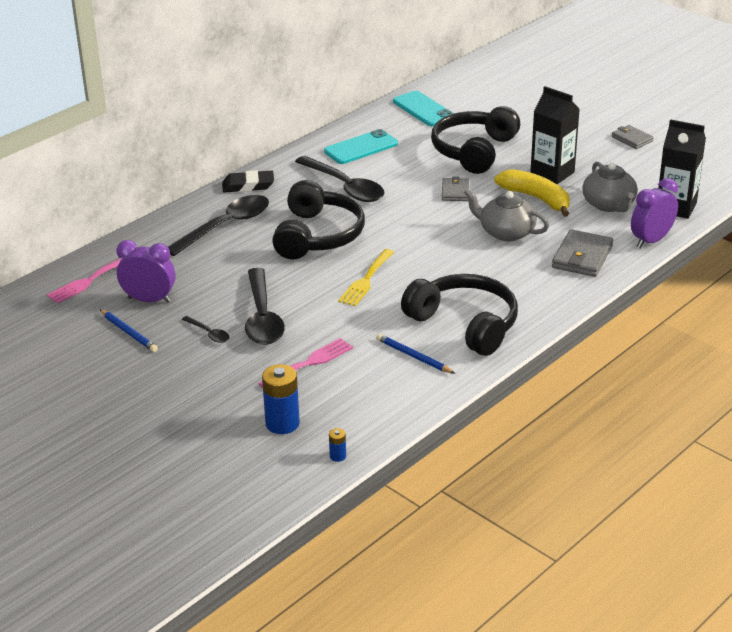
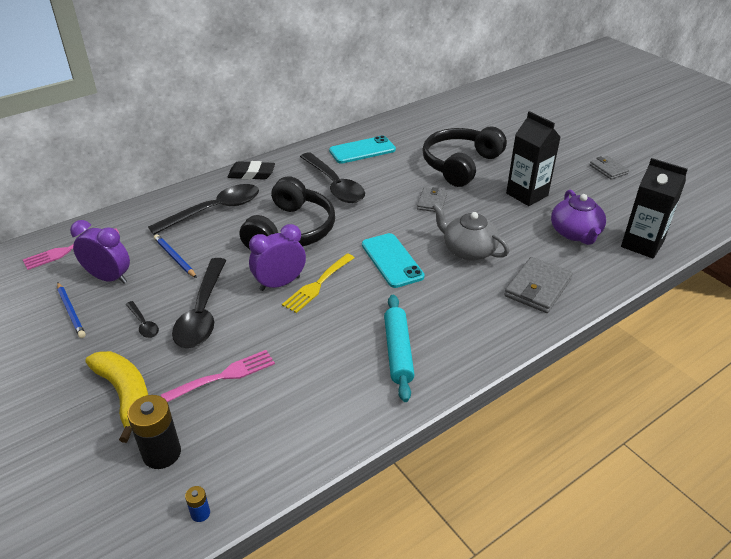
camera: 10 degrees right, 5 degrees up
blue battery [262,364,300,434] -> black battery [127,395,181,469]
blue pencil [376,334,456,374] -> blue pencil moved to [154,234,197,278]
turquoise phone [393,91,454,126] -> turquoise phone moved to [362,233,425,288]
black headphones [401,274,518,356] -> turquoise rolling pin [384,295,415,402]
yellow banana [494,169,570,217] -> yellow banana moved to [86,351,148,443]
grey teapot [582,162,638,212] -> purple teapot [551,190,606,245]
purple clock [631,178,678,248] -> purple clock moved to [249,224,306,291]

